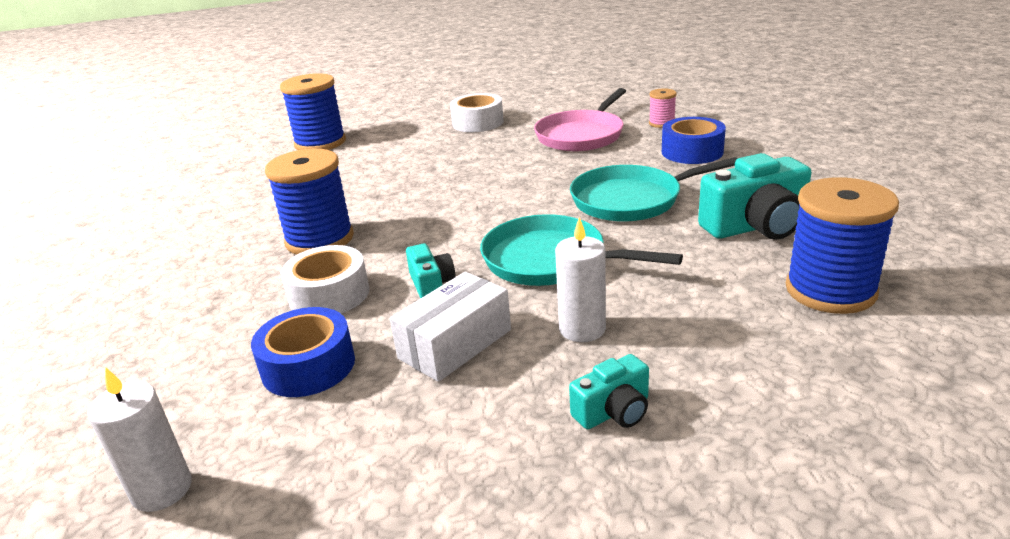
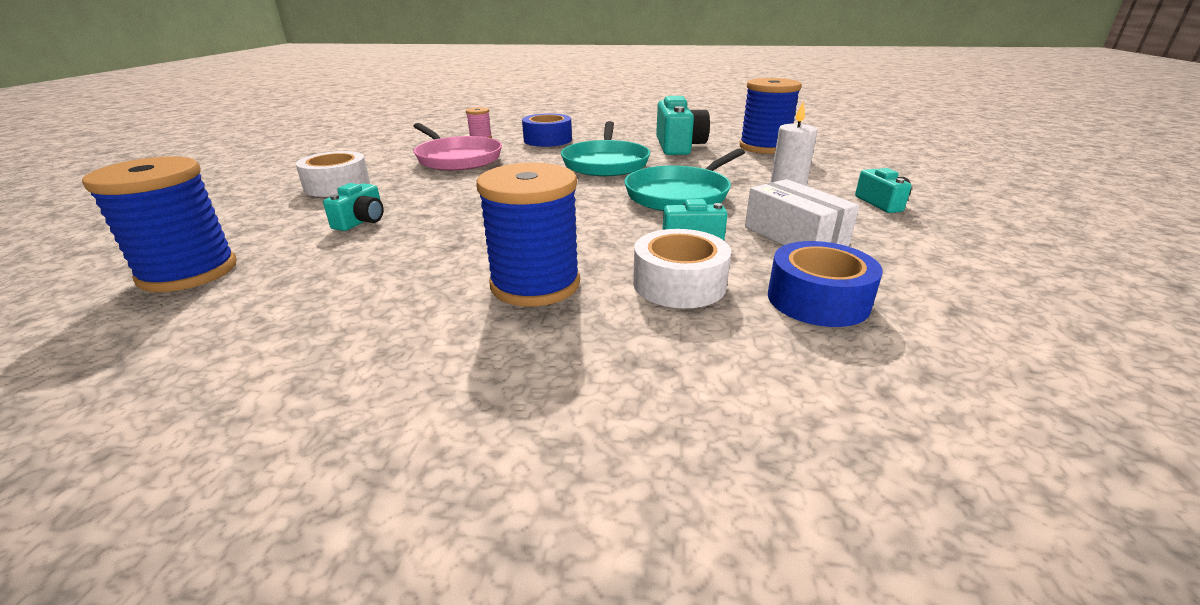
camera: 75 degrees left, 0 degrees up
white candle [87,367,192,512] -> none
none -> turquoise camera [323,183,384,231]

